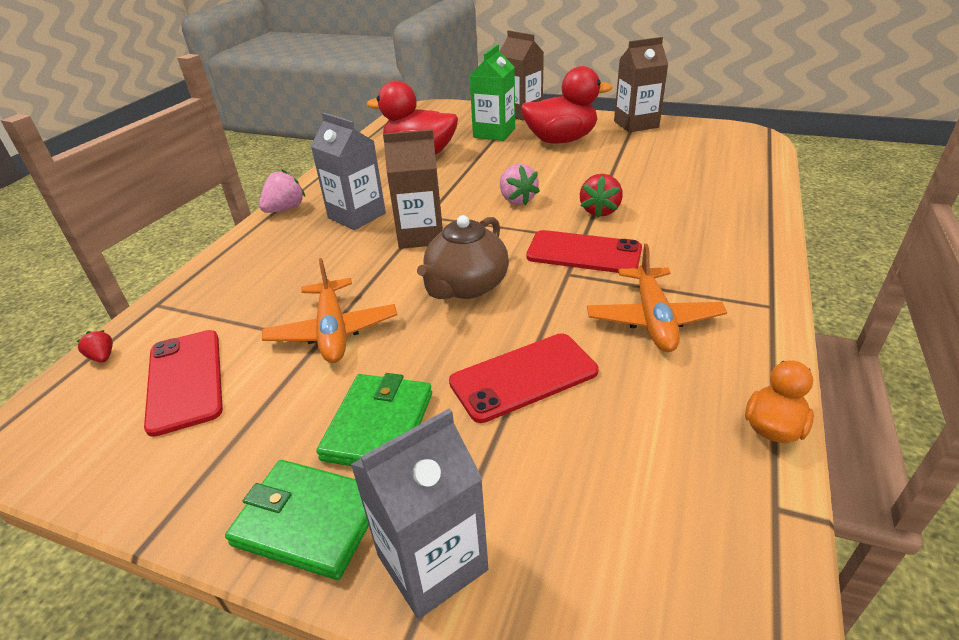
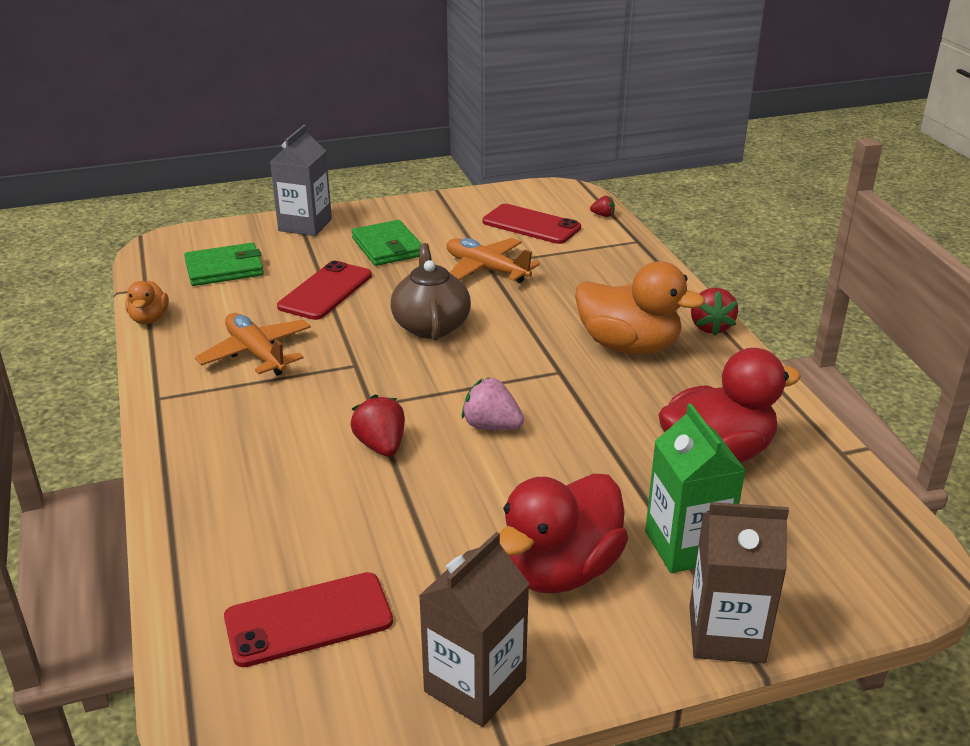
camera: 140 degrees right, 5 degrees down
green wallet [225,460,369,580] -> green wallet moved to [184,243,264,286]
pink strawberry [259,169,305,213] -> red strawberry [691,288,738,336]
grey carton [311,113,386,230] -> orange duck [575,261,705,355]
brown carton [383,129,443,249] -> none
red phone [526,230,642,273] -> red phone moved to [224,572,393,667]

